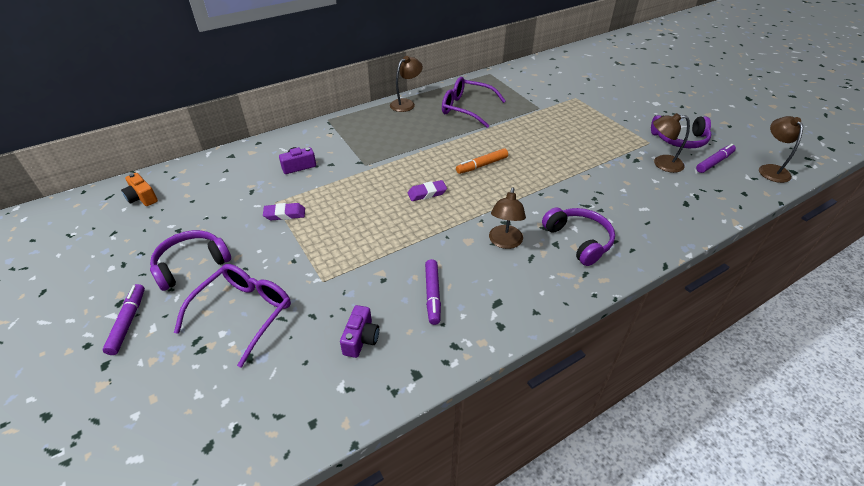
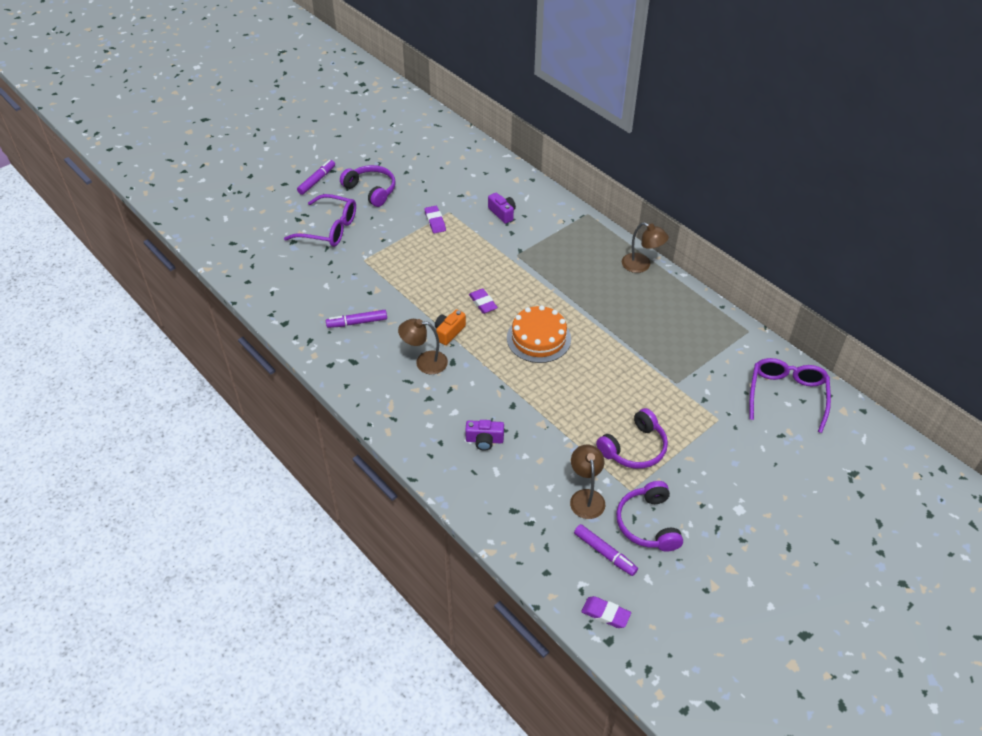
camera: 80 degrees right, 5 degrees up
purple marker [102,284,145,355] -> purple marker turned 45 degrees counterclockwise [297,160,335,195]
orange camera [121,173,158,206] -> orange camera moved to [435,309,466,345]
purple camera [340,305,379,358] -> purple camera moved to [465,420,504,451]
purple glasses [442,77,506,128] -> purple glasses moved to [749,358,831,433]
orange marker [456,148,508,174] -> orange cake [507,305,571,363]
purple headphones [542,208,615,266] -> purple headphones moved to [596,408,668,469]
brown lamp [759,116,803,183] -> purple eraser [581,596,631,628]

